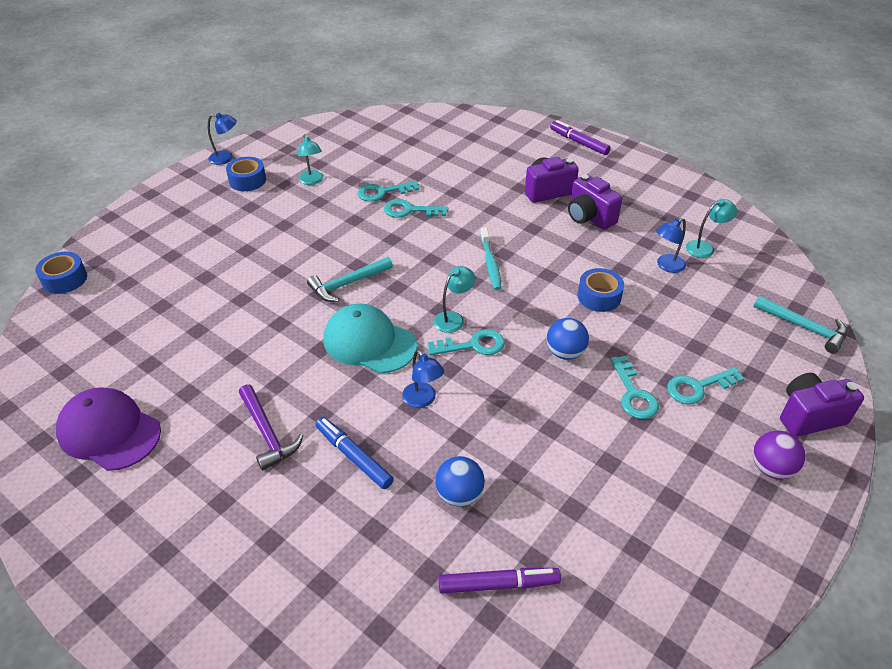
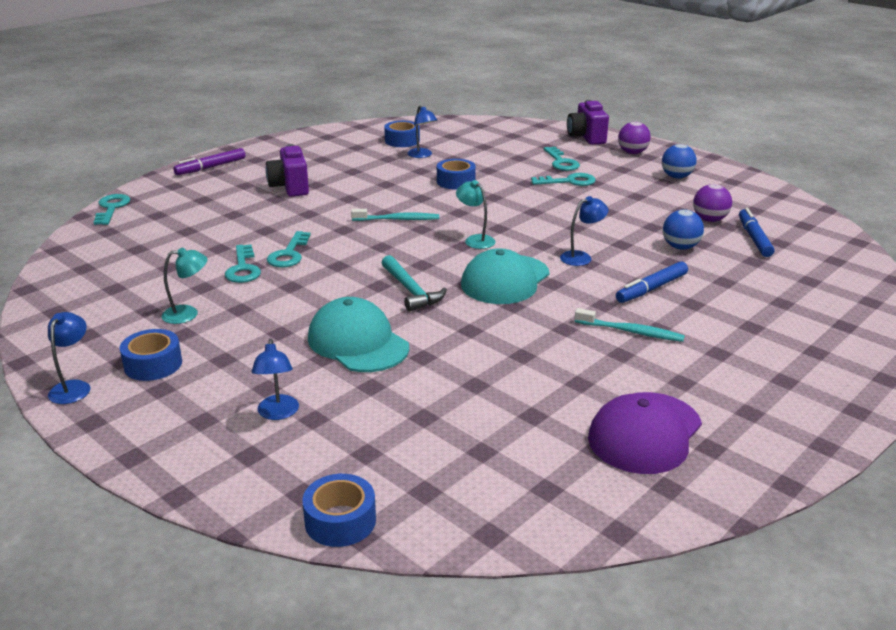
camera: 85 degrees left, 15 degrees down
purple hammer [239,384,303,470] -> turquoise toothbrush [575,308,685,342]
turquoise key [428,329,505,355] -> turquoise key moved to [94,194,131,225]
purple marker [438,568,561,593] -> blue marker [739,208,774,257]
blue ball [547,318,589,360] -> blue ball moved to [662,144,697,178]
purple camera [568,174,622,230] -> none
turquoise lamp [686,199,737,258] -> blue tape [384,121,420,147]
turquoise hammer [753,295,847,353] -> none
none -> blue lamp [251,339,299,420]
none -> turquoise cap [308,297,409,372]
none -> purple ball [693,184,732,222]

